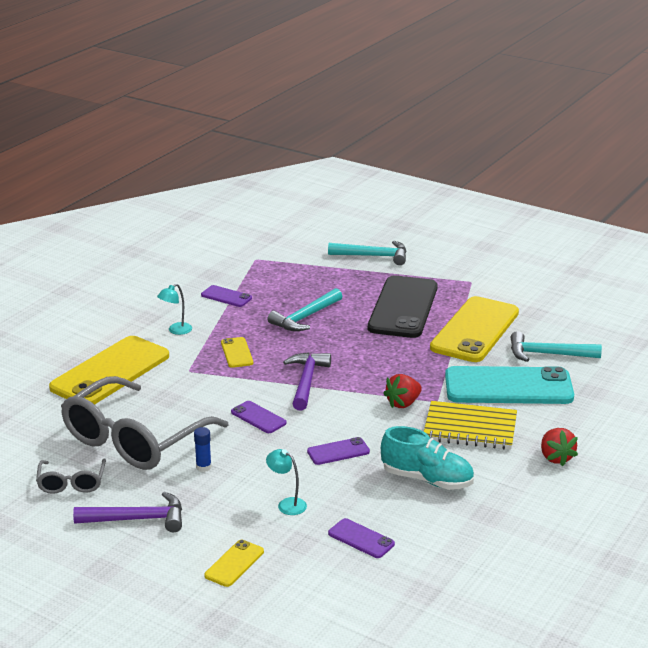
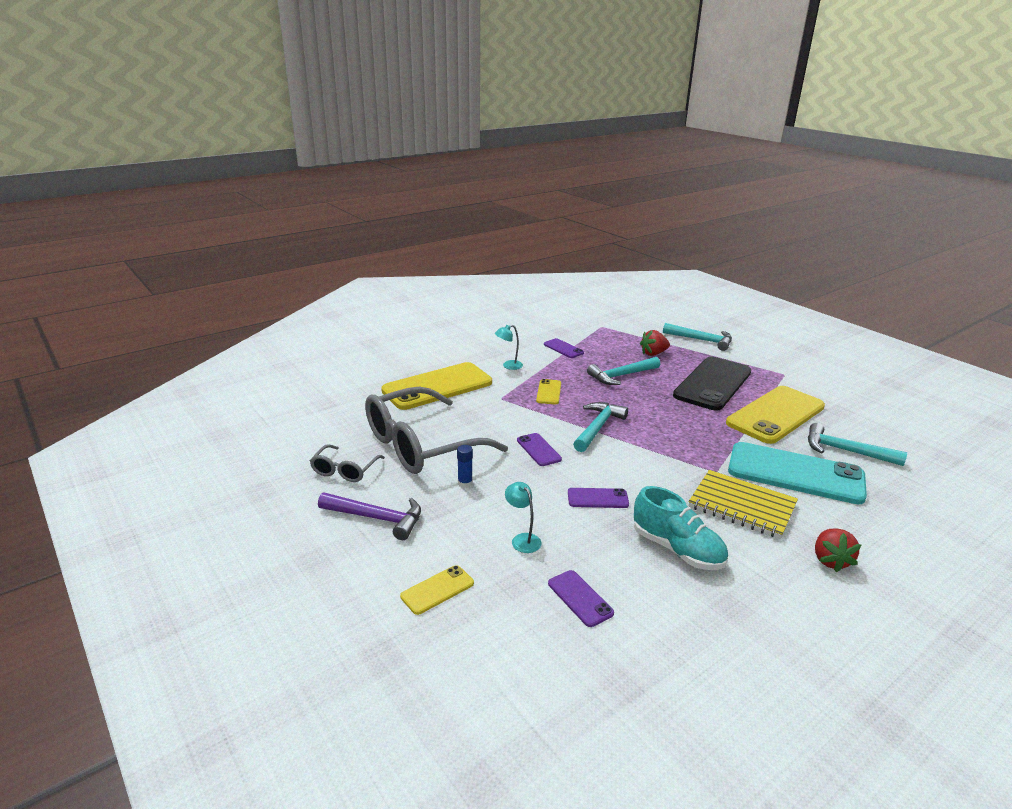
camera: 20 degrees right, 0 degrees up
purple hammer [283,352,331,411] -> turquoise hammer [573,402,628,452]
red strawberry [383,374,422,408] -> red strawberry moved to [640,330,670,356]

